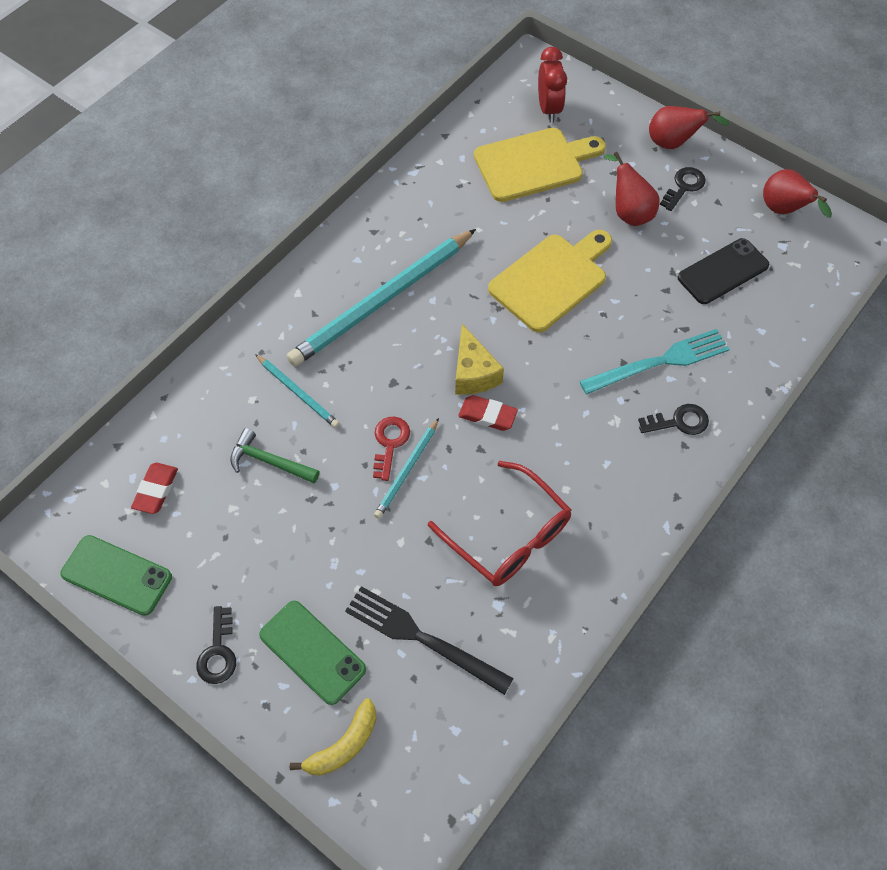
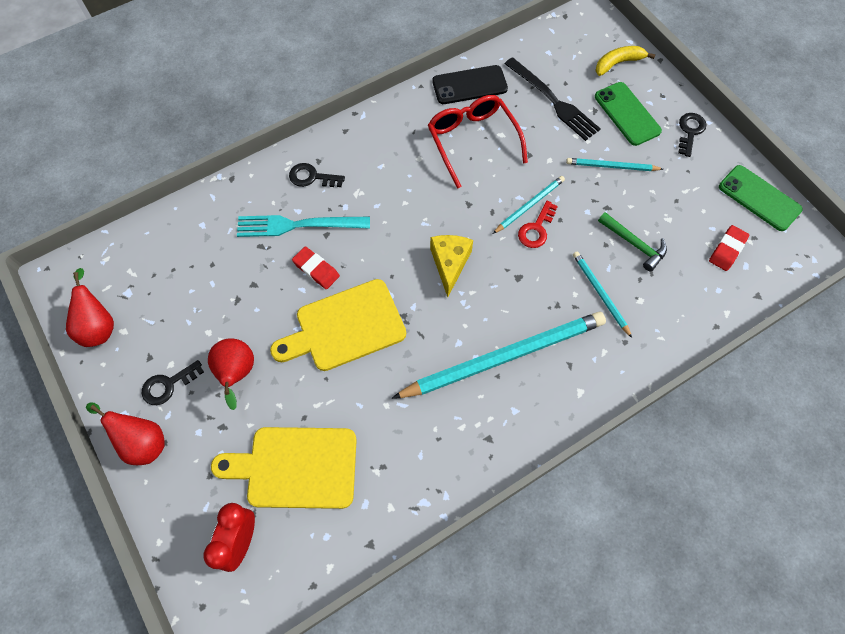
camera: 160 degrees left, 5 degrees up
red eraser [458,395,518,431] -> red eraser moved to [292,246,340,289]
black phone [678,238,770,304] -> black phone moved to [432,65,508,104]
none -> turquoise pencil [566,158,663,171]

